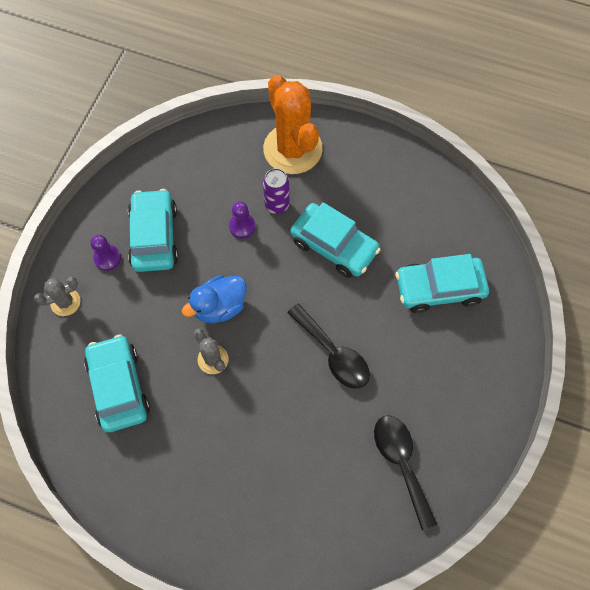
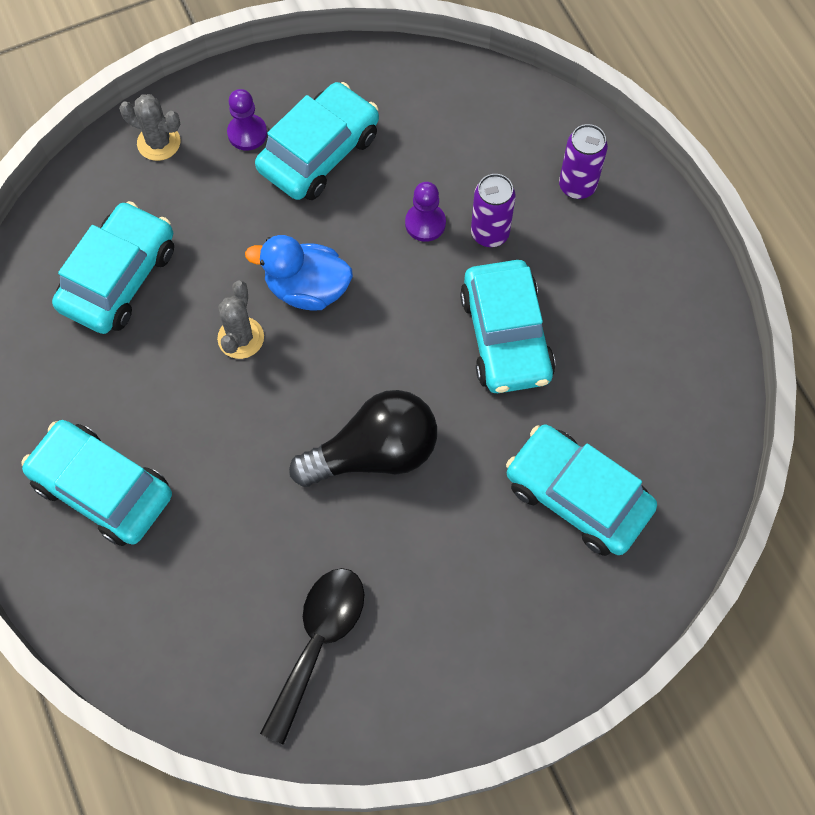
camera: 45 degrees right, 0 degrees up
orange cactus [263,75,323,174] -> purple can [559,124,608,199]
black spoon [287,304,370,389] -> black light bulb [289,390,437,487]
none -> turquoise car [21,420,172,546]

